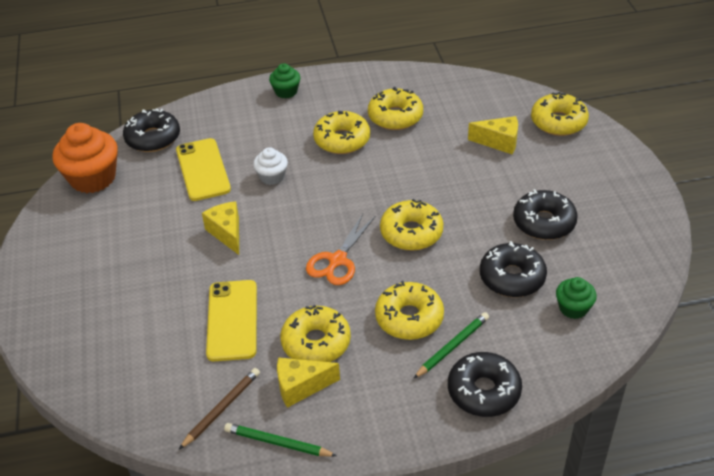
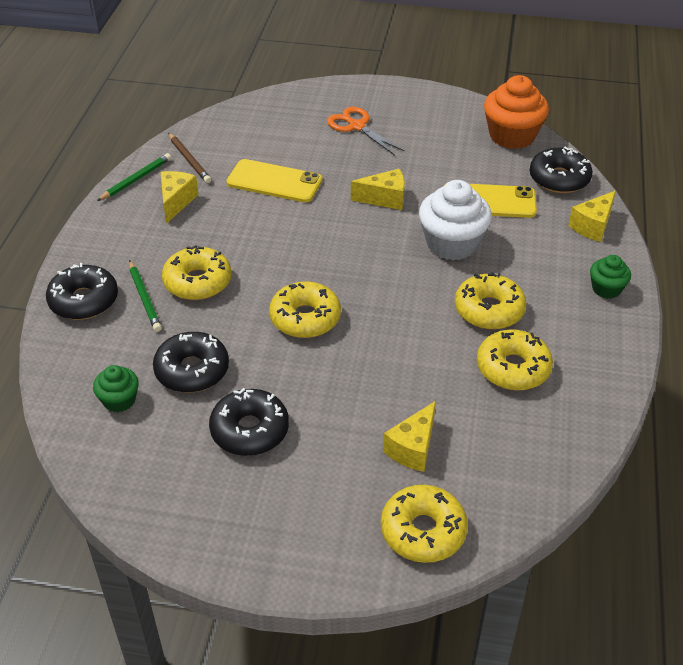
camera: 110 degrees right, 0 degrees up
white cupcake [253,147,288,185] -> white cupcake [419,180,492,261], size x1.86
yellow donut [280,305,351,362] -> none
orange scissors [306,214,375,285] -> orange scissors moved to [327,107,405,155]
none -> yellow cheese [568,190,616,242]

